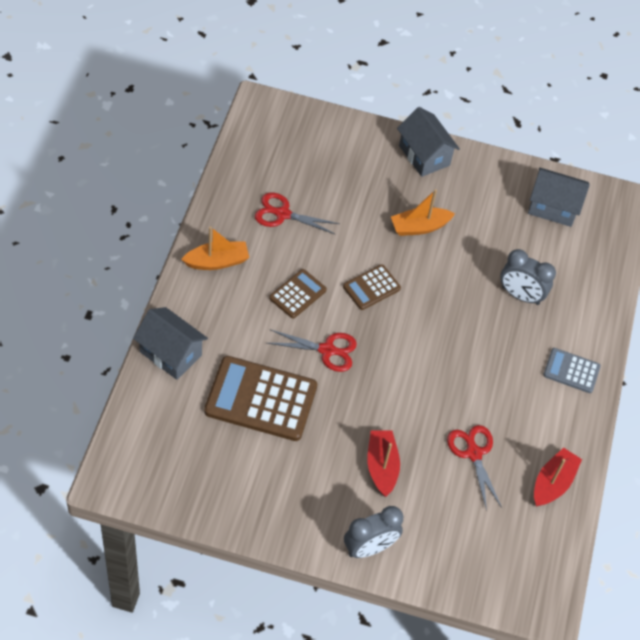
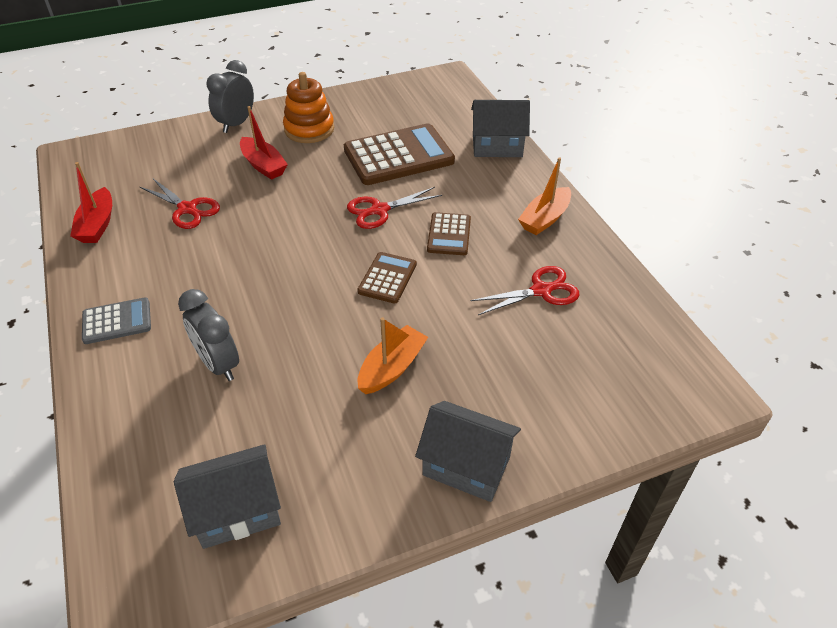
camera: 150 degrees right, 10 degrees down
grey clock [500,249,556,305] -> grey clock turned 120 degrees counterclockwise [178,289,239,381]
none -> orange stacking toy [283,72,334,143]

